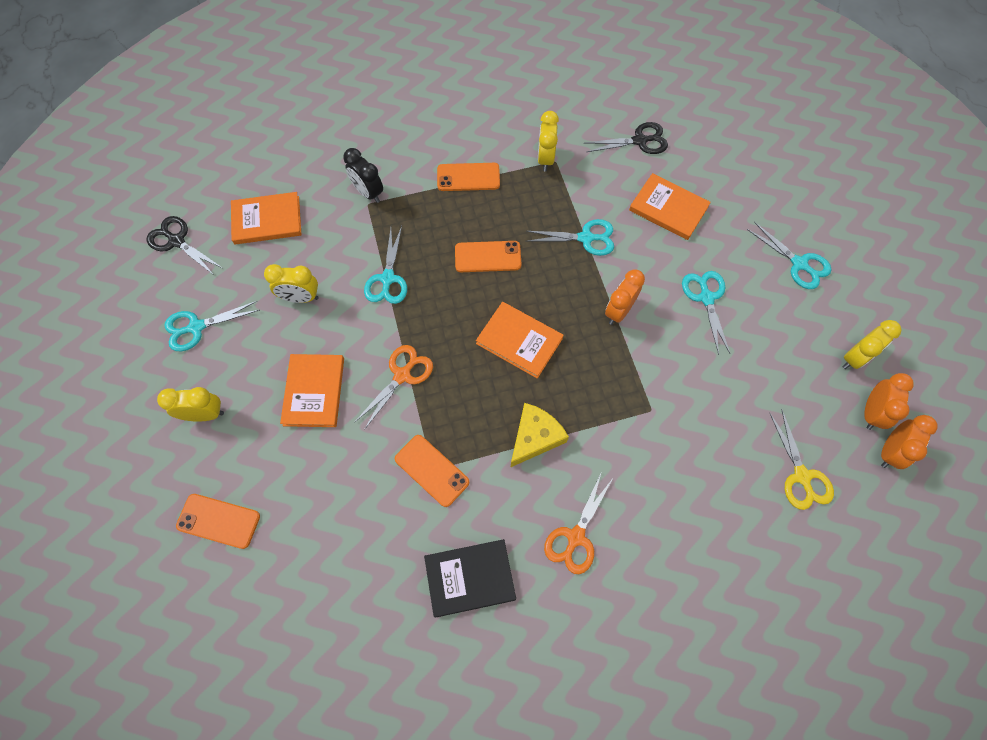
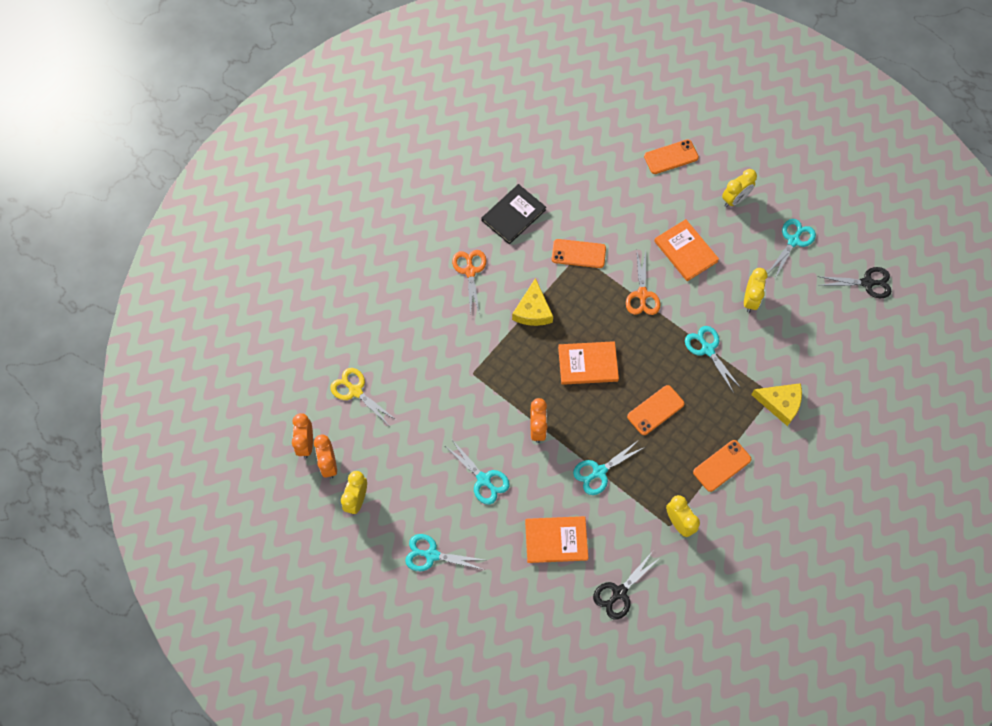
camera: 145 degrees right, 0 degrees up
orange book [231,192,301,245] -> none
yellow clock [264,264,319,303] -> yellow clock turned 135 degrees clockwise [744,268,768,313]
black clock [343,148,383,203] -> yellow cheese [751,383,802,426]

